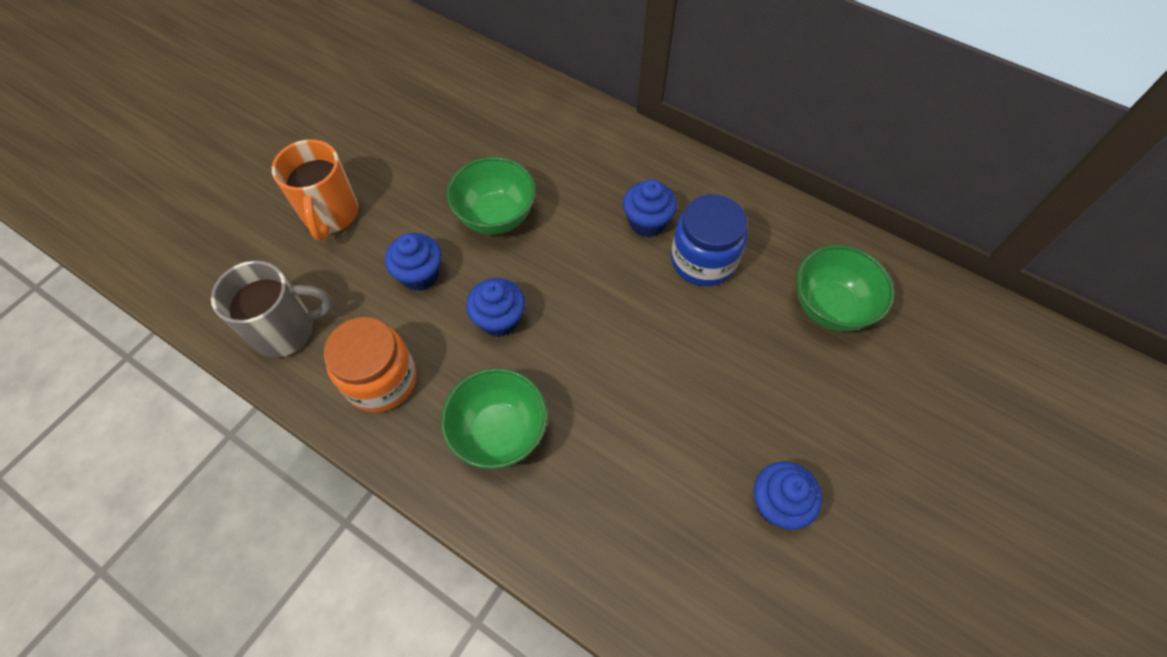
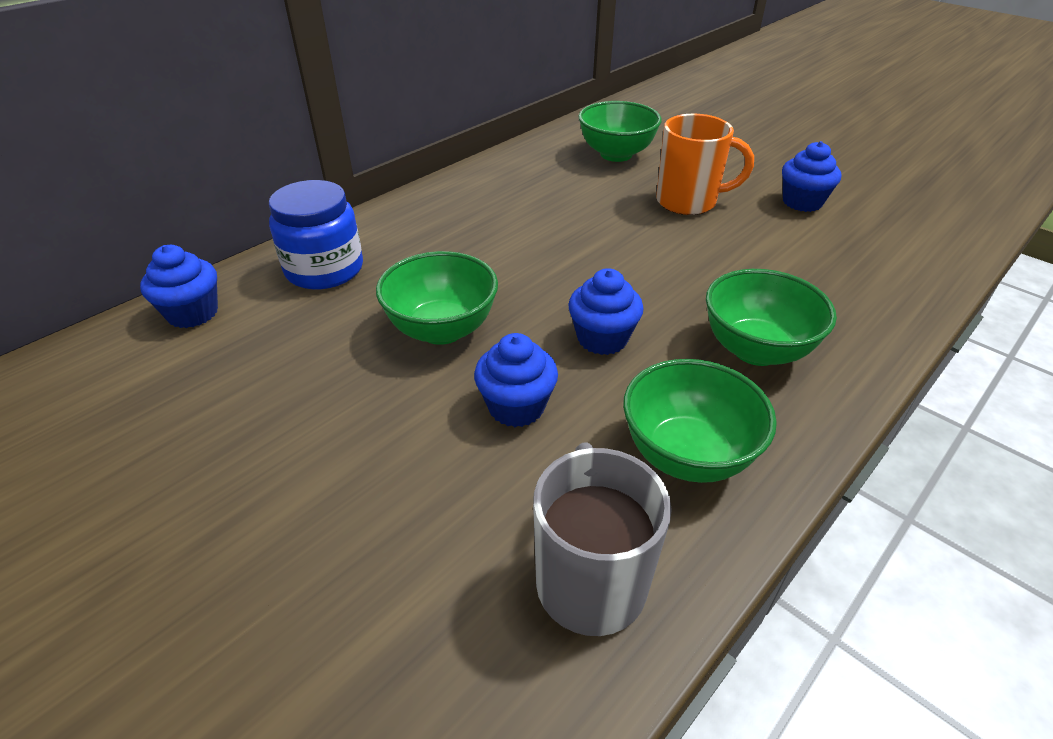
camera: 80 degrees left, 20 degrees down
orange mug [272,139,359,241] -> orange mug moved to [656,114,754,215]
orange jar [324,317,416,412] -> green bowl [623,359,777,483]
blue cupcake [623,179,677,237] -> blue cupcake moved to [140,245,218,328]
blue jar [671,194,747,286] -> blue jar moved to [269,180,363,289]

